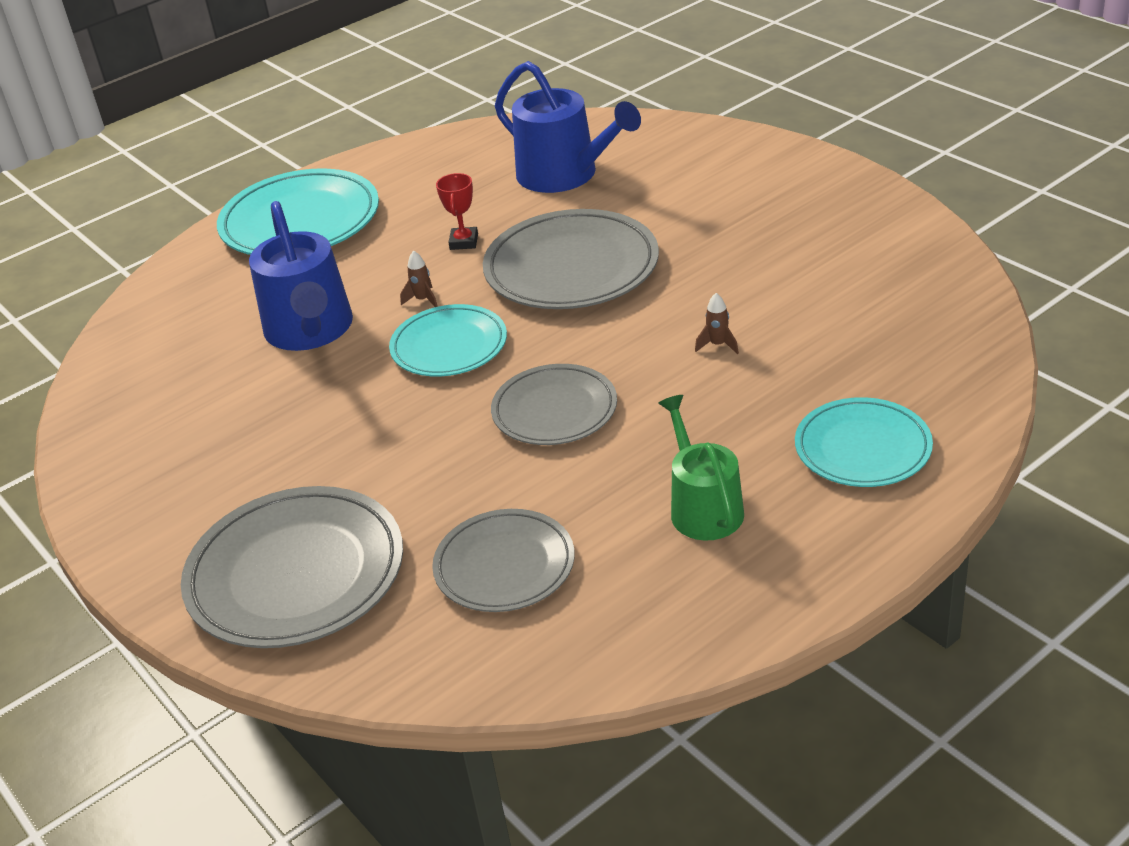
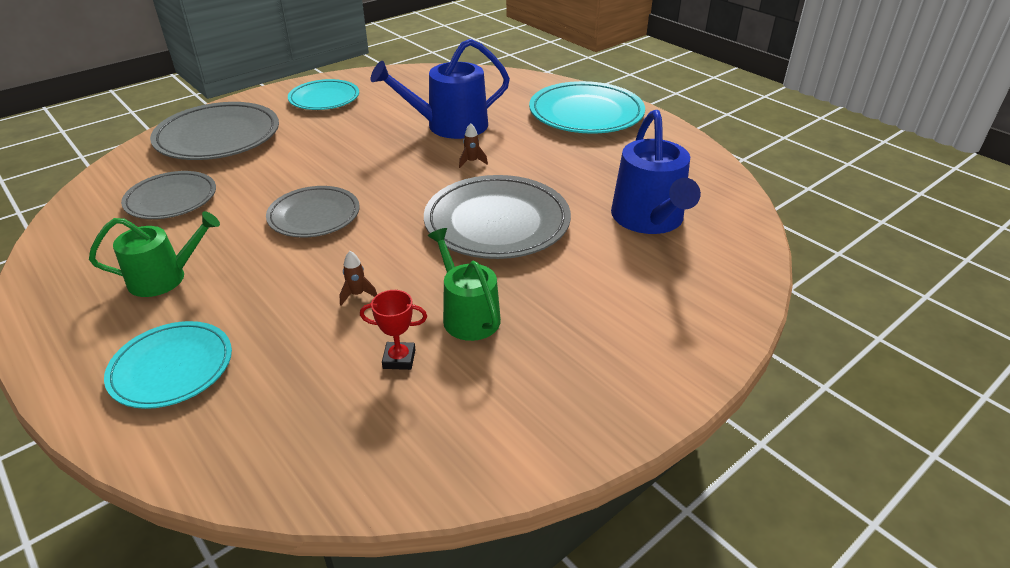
camera: 85 degrees right, 0 degrees up
turquoise plate [389,304,507,377] -> turquoise plate moved to [288,79,359,110]
red trophy [436,173,478,250] -> red trophy moved to [360,290,427,370]
blue watering can [495,61,641,193] -> blue watering can turned 45 degrees counterclockwise [611,110,701,234]
none -> green watering can [428,228,501,341]

